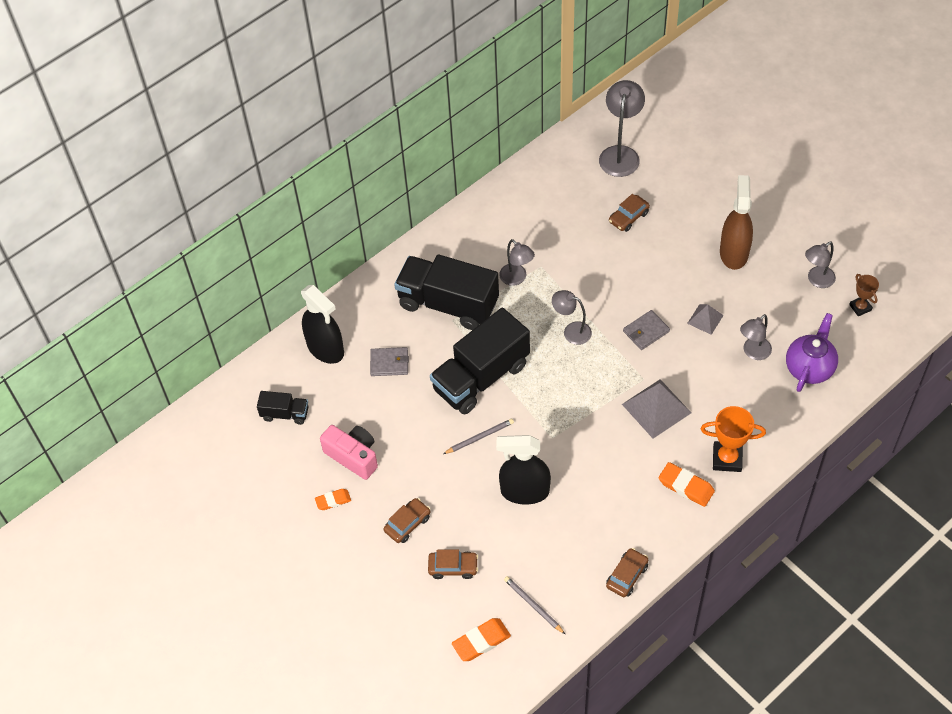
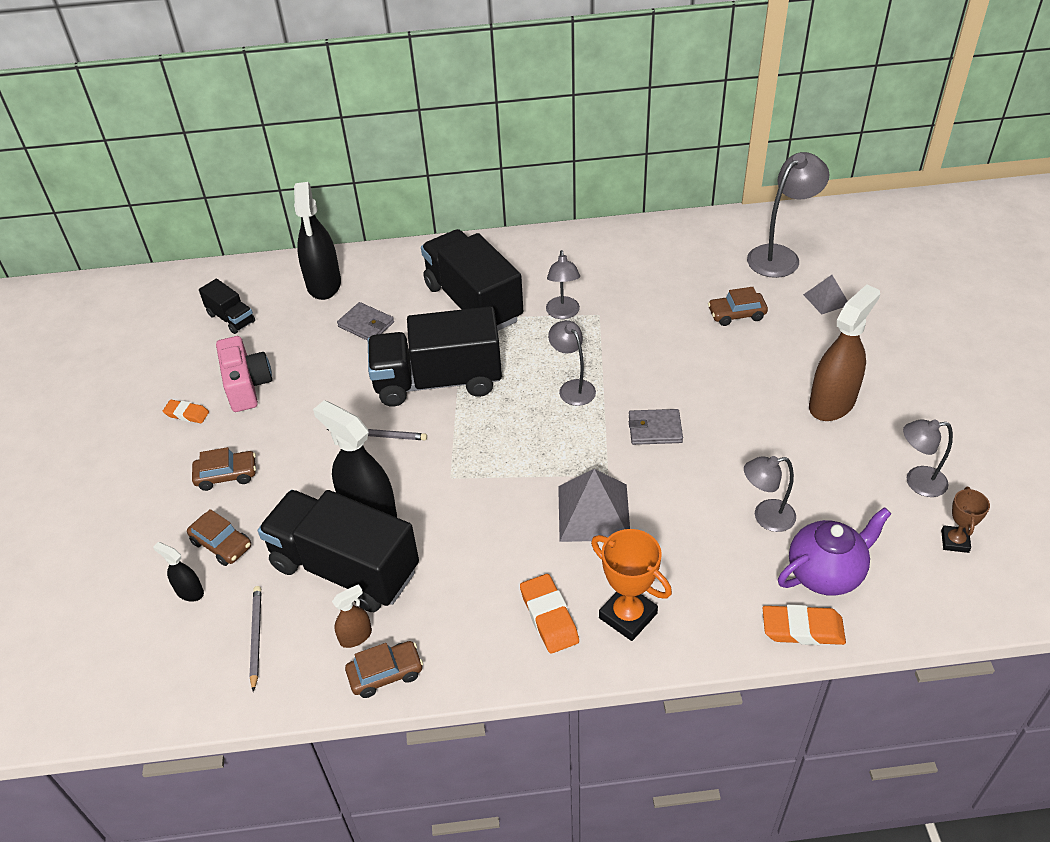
camera: 35 degrees right, 10 degrees down
orange eraser [452,618,511,661] -> orange eraser moved to [763,605,846,645]
grey pyramid [687,304,724,335] -> grey pyramid moved to [803,275,848,315]
none -> black spray bottle [153,542,204,602]
none -> black truck [258,490,419,612]
none -> brown spray bottle [332,584,372,648]

